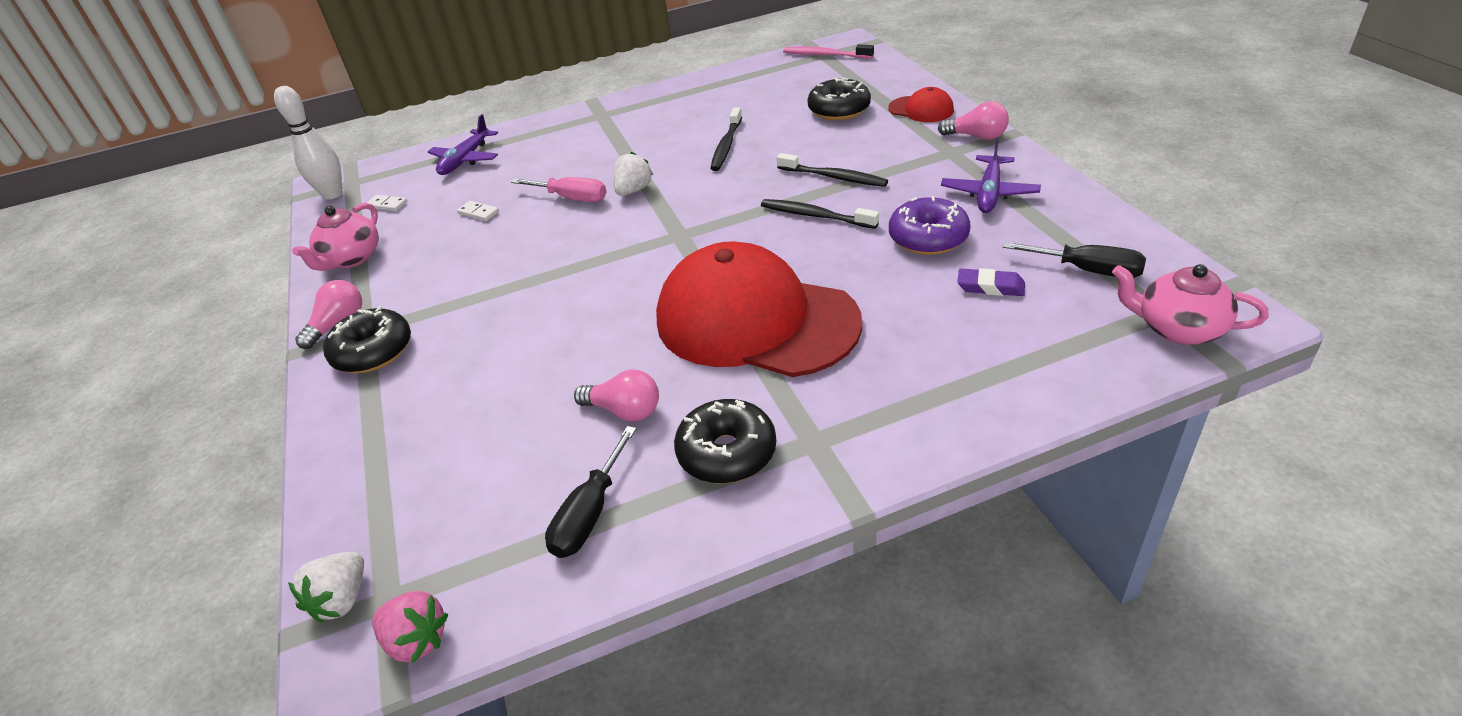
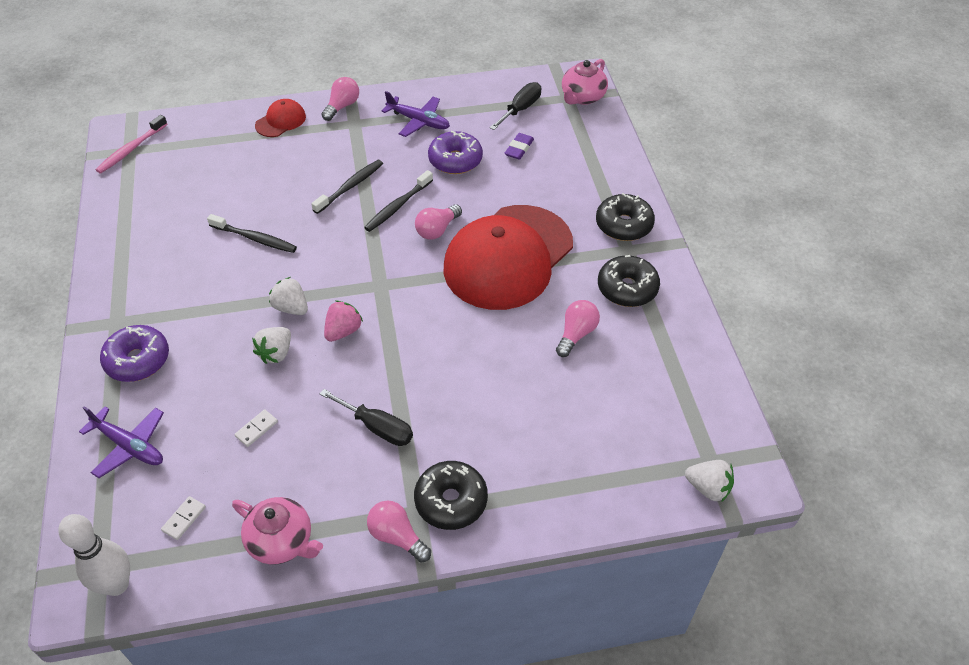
camera: 85 degrees left, 10 degrees up
pink strawberry [372,591,448,663] -> pink strawberry moved to [324,301,363,342]
pink screwdriver [511,177,607,202] -> white strawberry [252,327,291,364]
black screwdriver [545,426,636,558] -> black screwdriver moved to [320,389,413,446]
black donut [808,78,871,121] -> black donut moved to [596,193,655,241]
none -> purple donut [100,325,169,382]
none -> pink light bulb [415,204,462,240]

